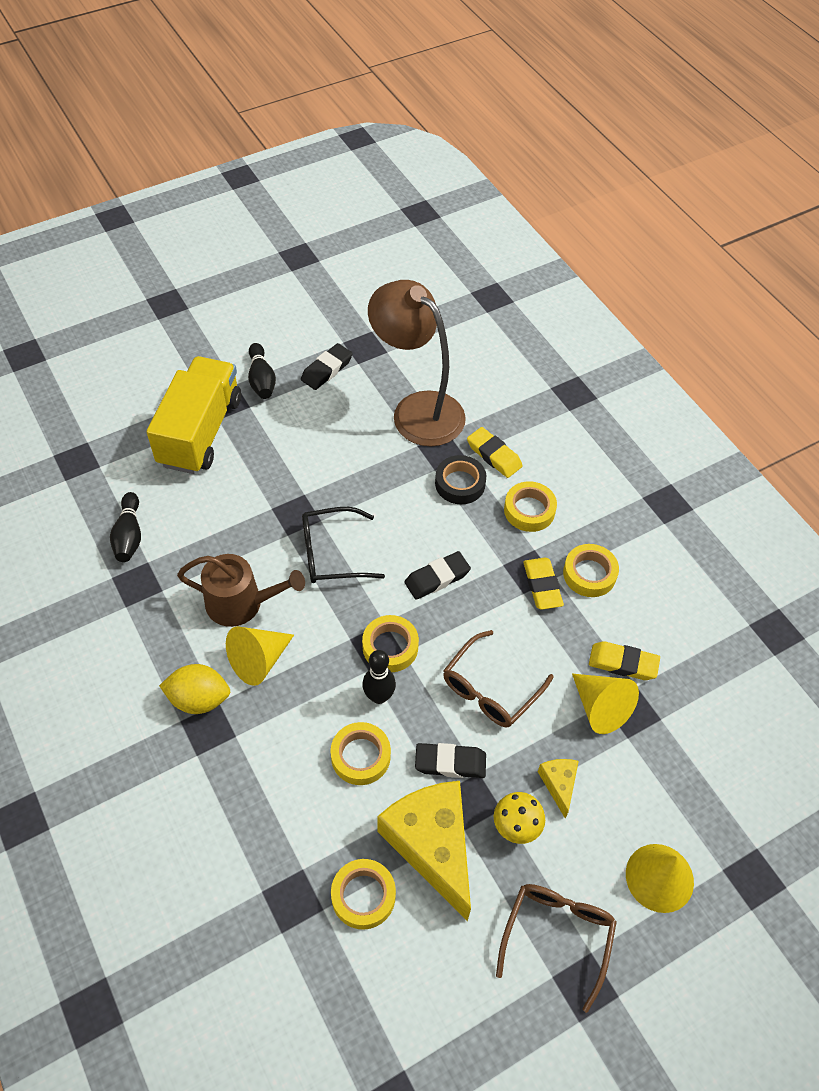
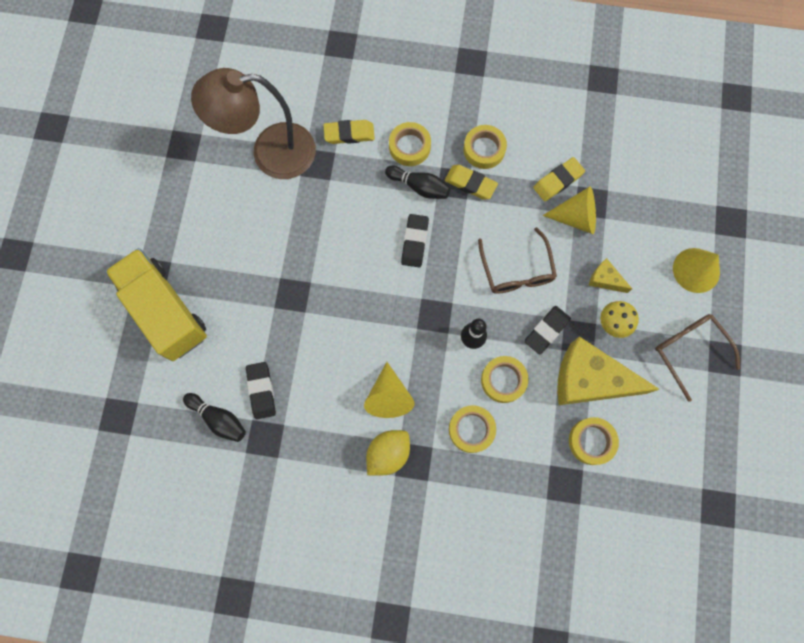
camera: 50 degrees left, 20 degrees up
brown watering can [177,554,305,627] -> none
black bowling pin [248,343,276,399] -> black bowling pin moved to [385,166,450,199]
black eraser [301,343,353,390] -> black eraser moved to [246,362,276,419]
black glasses [302,507,385,583] -> none
yellow tape [362,615,419,672] -> yellow tape moved to [449,405,496,453]
black tape [435,455,486,504] -> none

